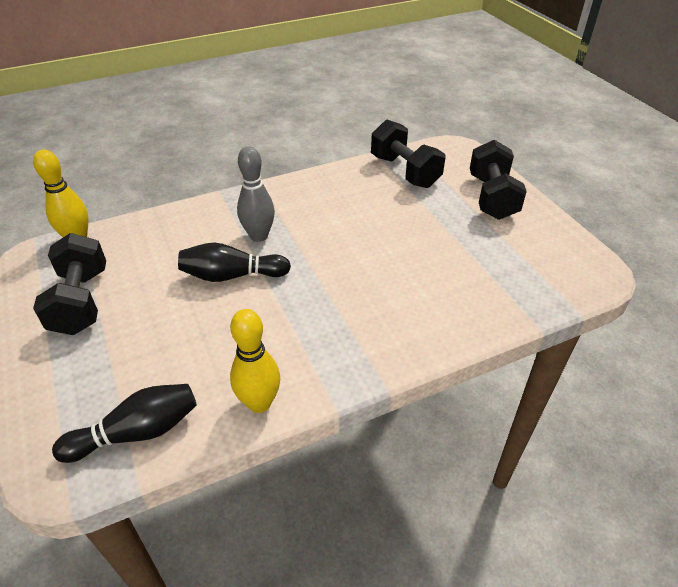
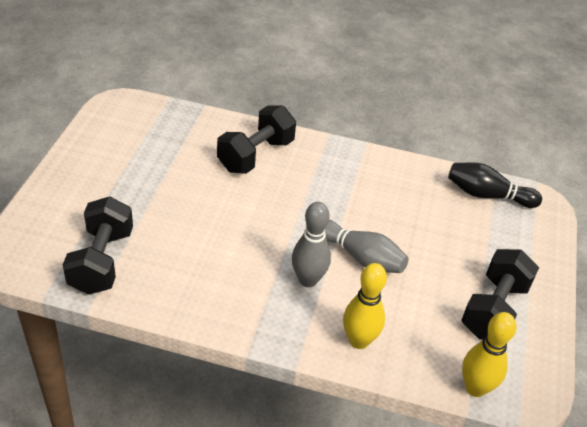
camera: 145 degrees left, 0 degrees up
black bowling pin [178,242,291,282] -> grey bowling pin [325,220,409,273]
yellow bowling pin [230,309,280,413] -> yellow bowling pin moved to [343,263,387,349]
black dumbbell [470,140,527,220] -> black dumbbell moved to [217,105,296,174]

